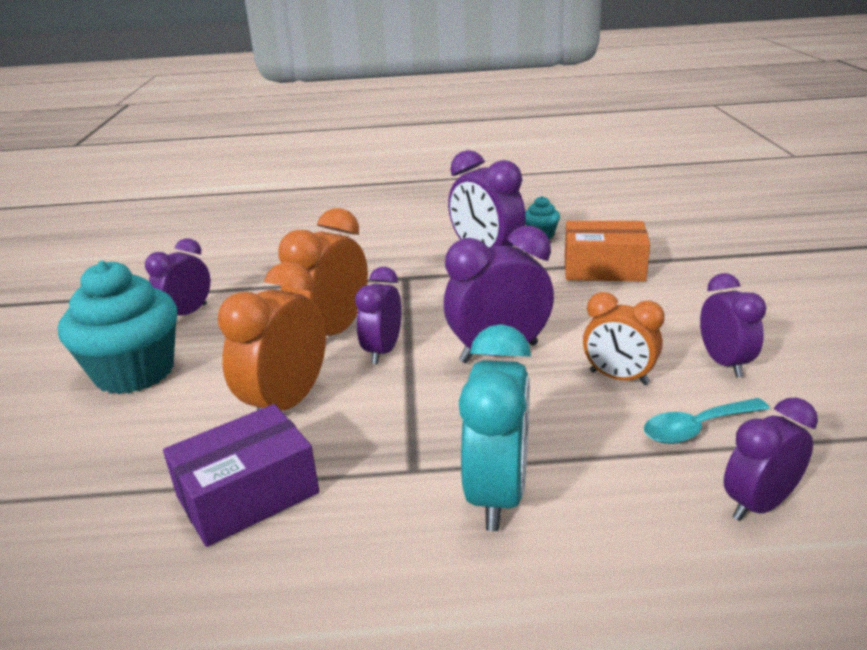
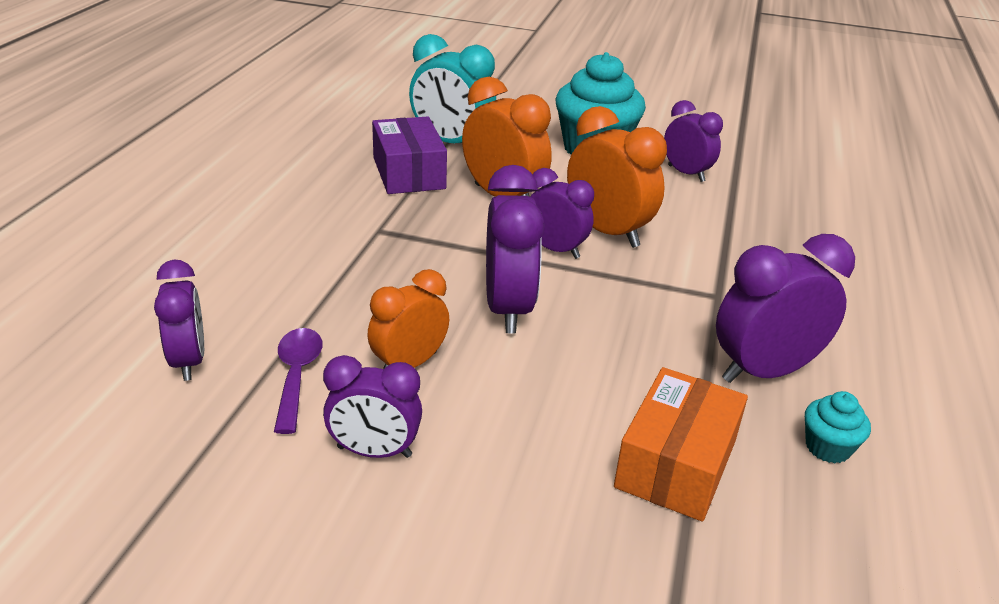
camera: 105 degrees right, 5 degrees up
turquoise clock [459,324,531,531] -> turquoise clock moved to [409,34,496,143]
turquoise spoon [644,398,770,444] -> purple spoon [274,328,322,434]

